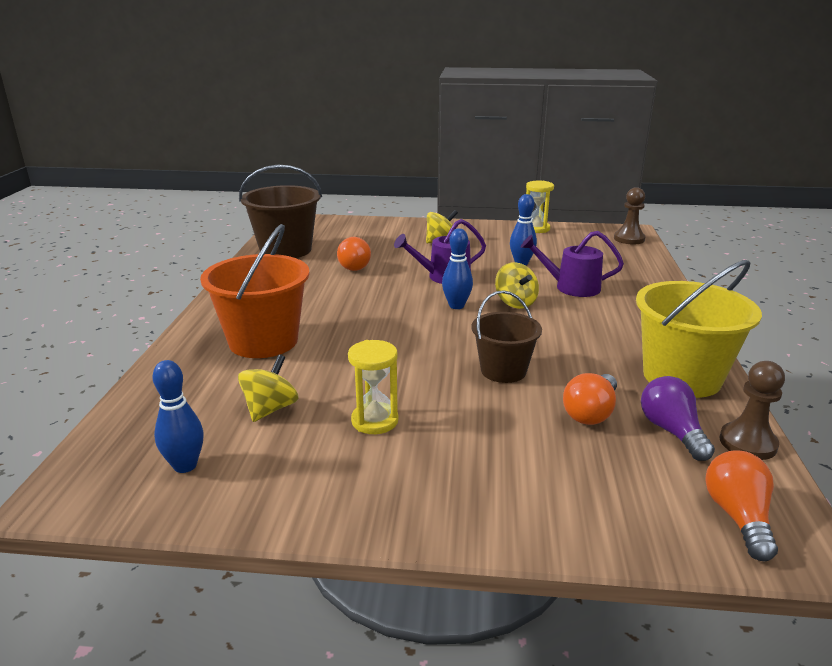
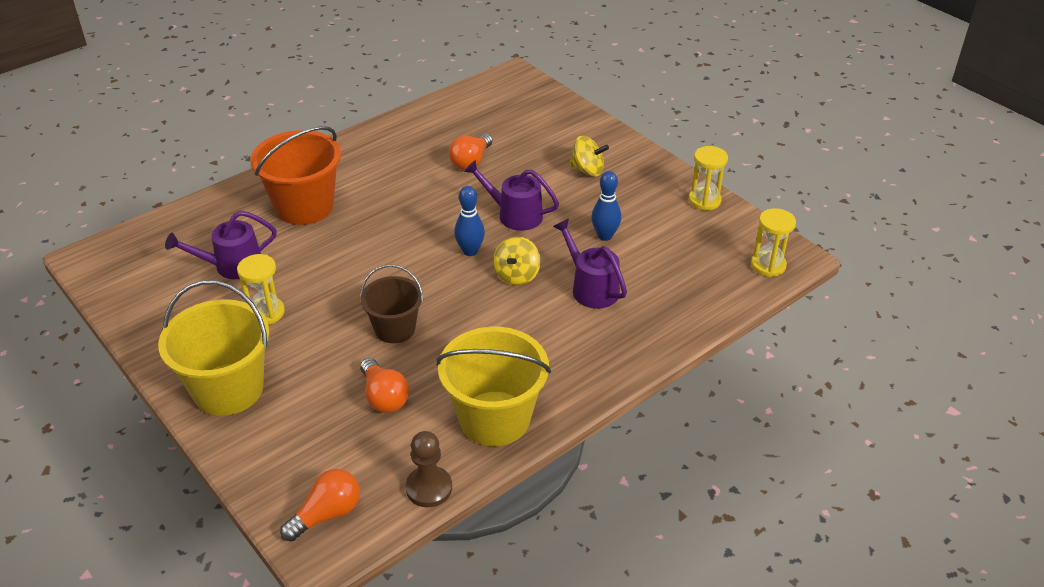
camera: 45 degrees right, 15 degrees up
blue bowling pin [152,360,204,473] -> none
yellow spinning top [238,355,299,422] -> purple watering can [165,211,277,279]
brown bucket [239,165,322,258] -> none
orange light bulb [563,373,617,425] -> orange light bulb turned 105 degrees counterclockwise [360,358,409,413]
brown pawn [614,187,646,244] -> yellow hourglass [751,208,796,277]
purple light bulb [641,376,715,461] -> none
none -> yellow bucket [158,280,269,416]

